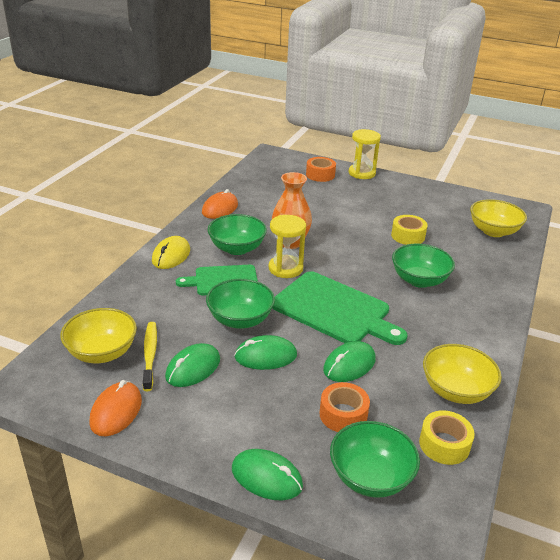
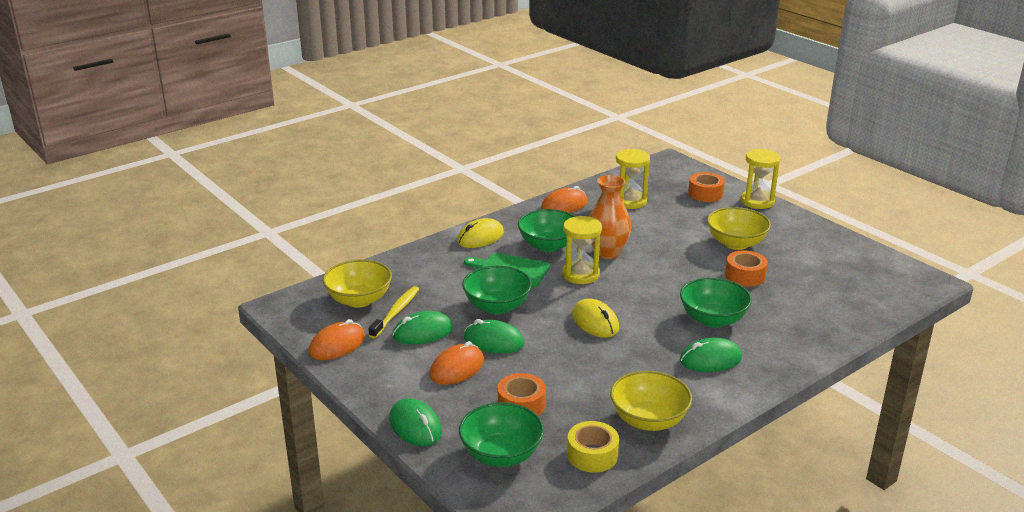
camera: 30 degrees right, 5 degrees down
green cutting board [272,271,408,345] -> yellow mouse [572,298,619,338]
green mouse [323,341,375,382] -> green mouse moved to [680,338,742,372]
yellow tape [391,215,427,245] -> orange tape [725,250,768,287]
yellow bowl [470,199,527,237] -> yellow bowl moved to [707,207,771,250]
none -> orange mouse [429,341,484,385]
none -> yellow hourglass [616,149,650,209]

